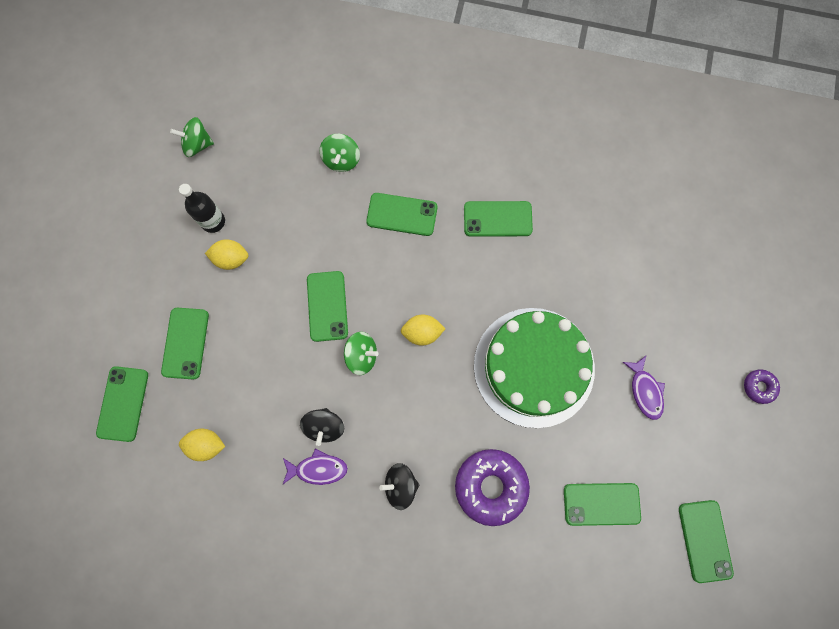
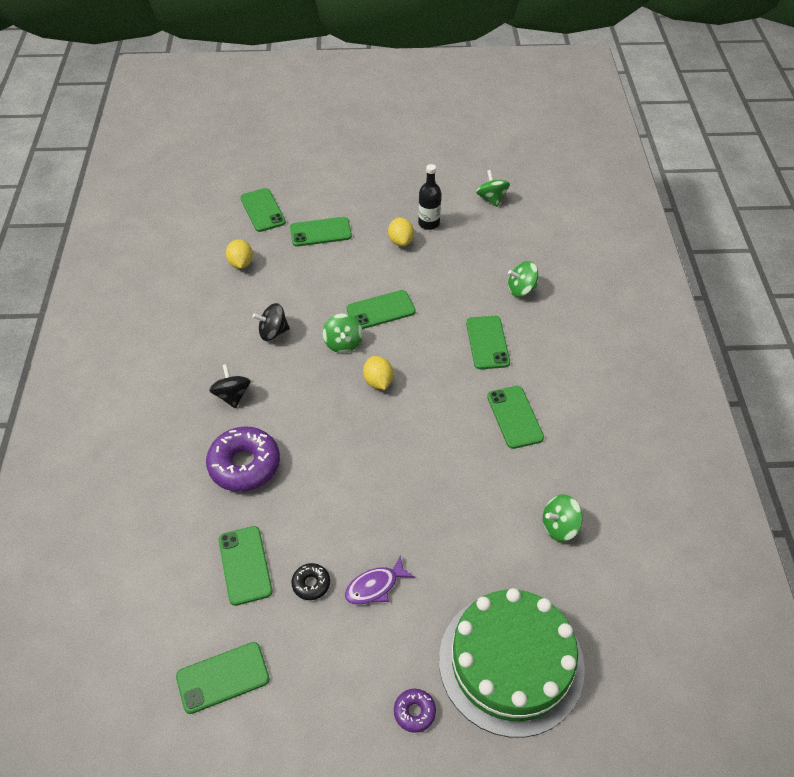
camera: 75 degrees right, 25 degrees down
green phone [96,366,148,442] -> green phone turned 75 degrees clockwise [240,188,286,232]
purple fish [283,448,348,485] -> none
green cake [474,308,595,428] -> green cake moved to [439,588,585,738]
none -> black donut [291,563,330,600]
none -> green spinning top [543,494,583,542]

